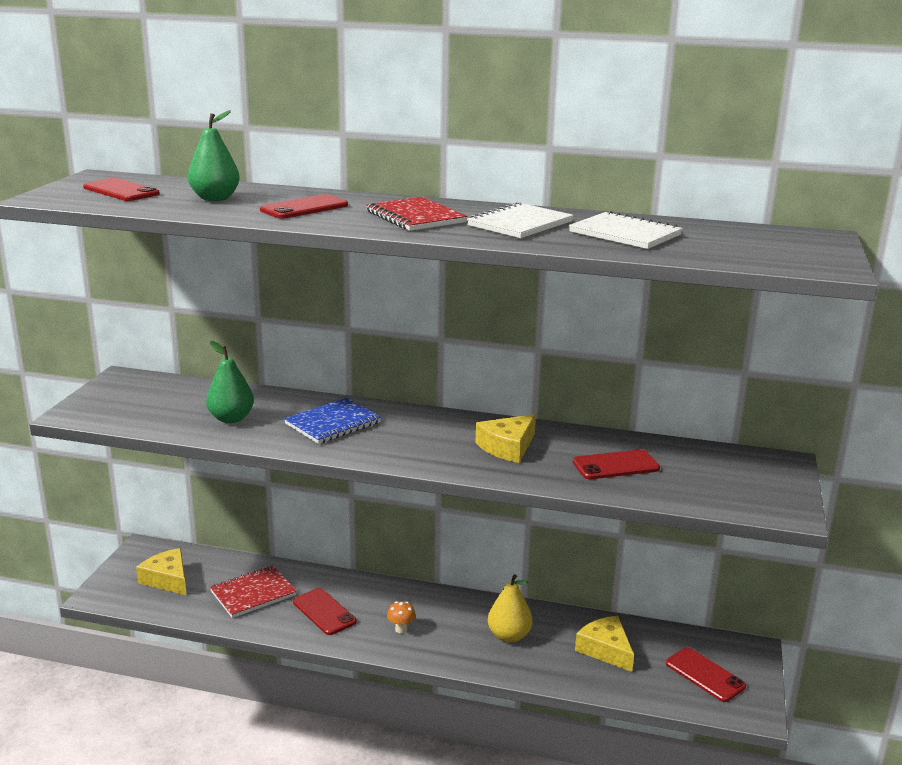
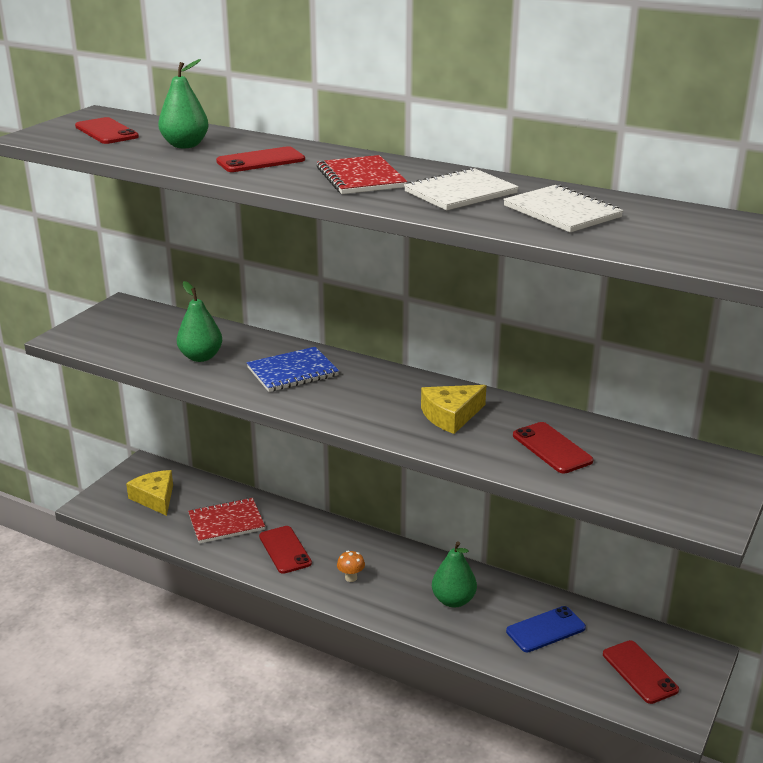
camera: 15 degrees right, 5 degrees up
yellow pear [488,574,533,643] -> green pear [432,542,477,608]
red phone [573,449,660,479] -> red phone turned 60 degrees clockwise [513,422,593,474]
yellow cheese [575,616,634,672] -> blue phone [506,606,586,652]

